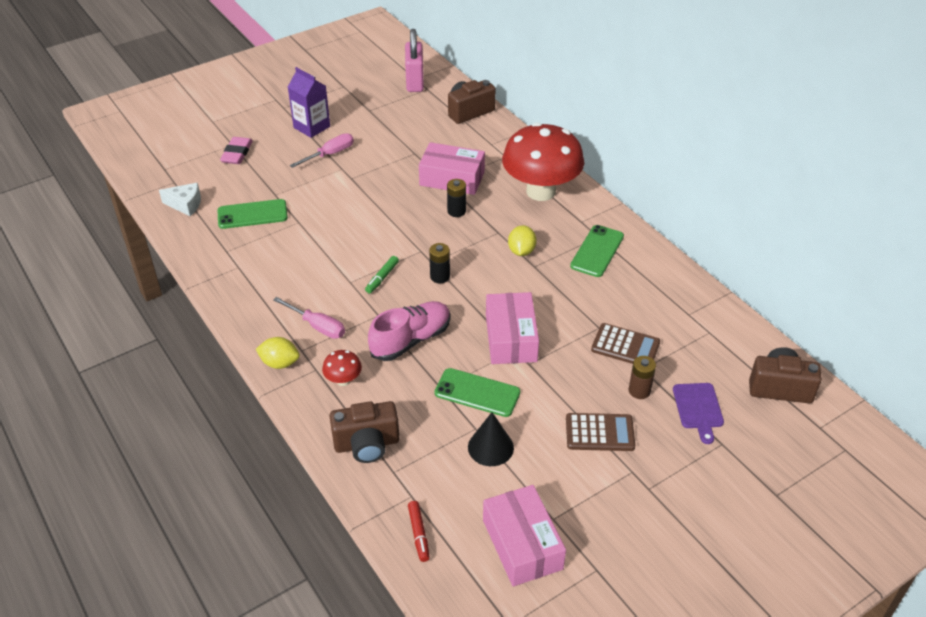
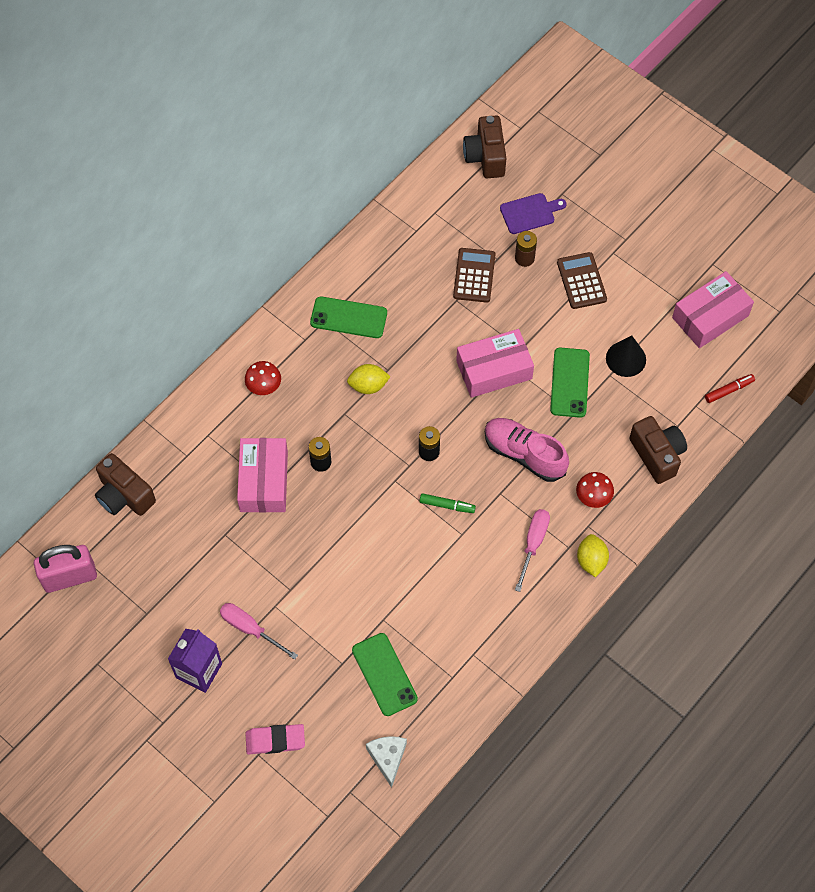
camera: 105 degrees left, 20 degrees up
red mushroom [502,122,584,201] -> red mushroom [245,361,281,395], size x0.40

